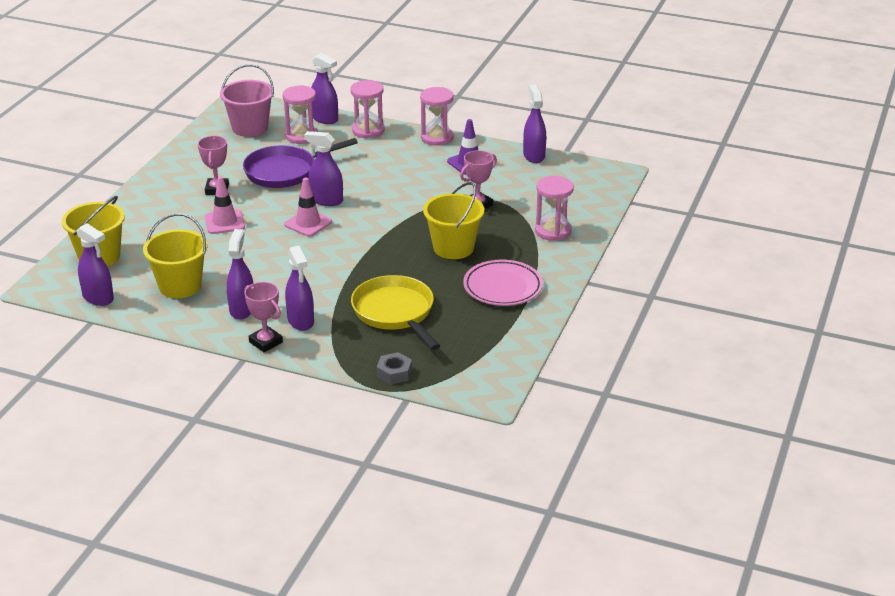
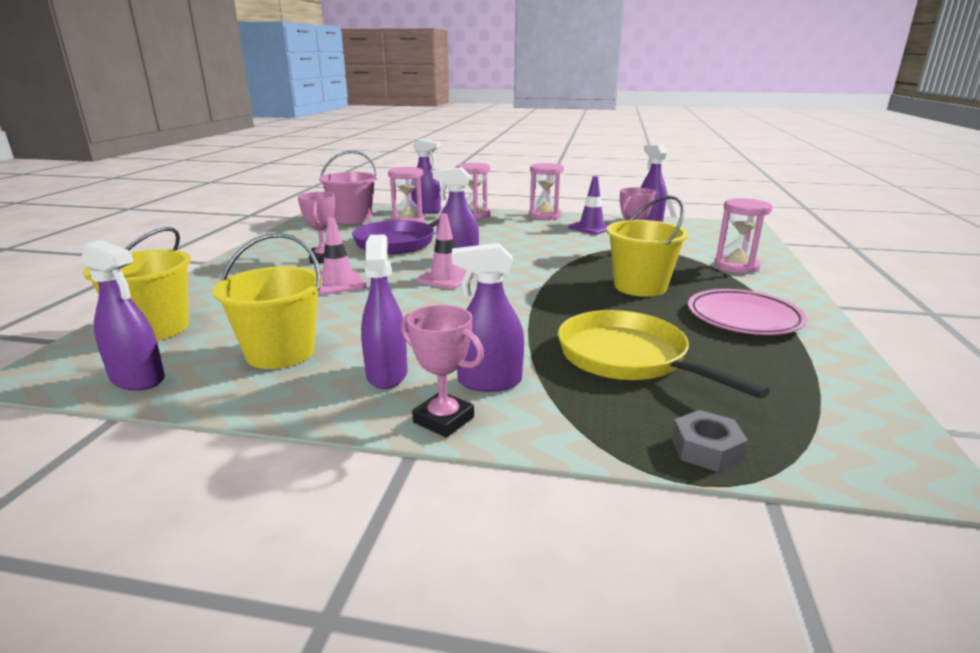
camera: 10 degrees left, 10 degrees down
purple spray bottle [285,246,314,331] -> purple spray bottle turned 120 degrees clockwise [452,243,524,392]

